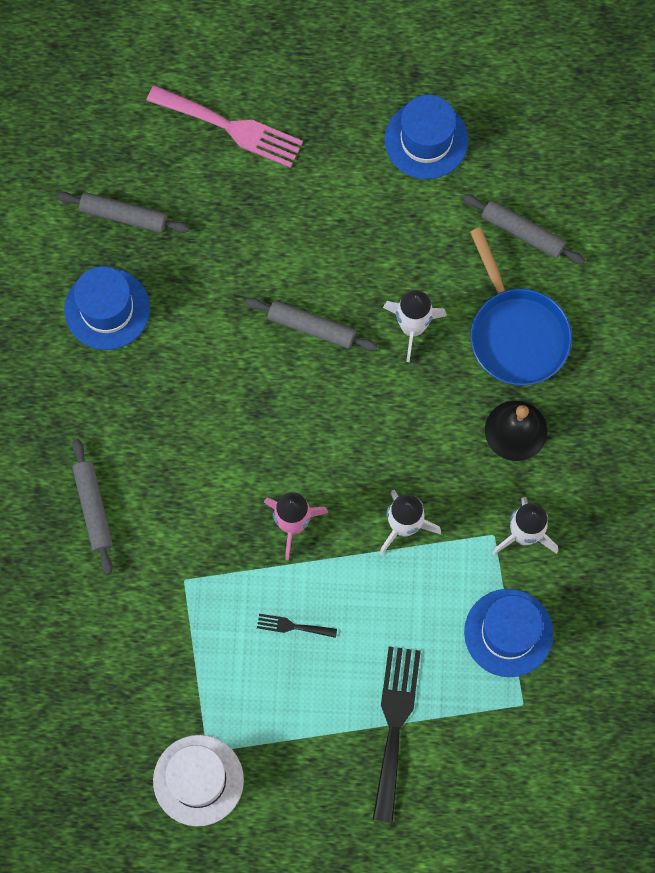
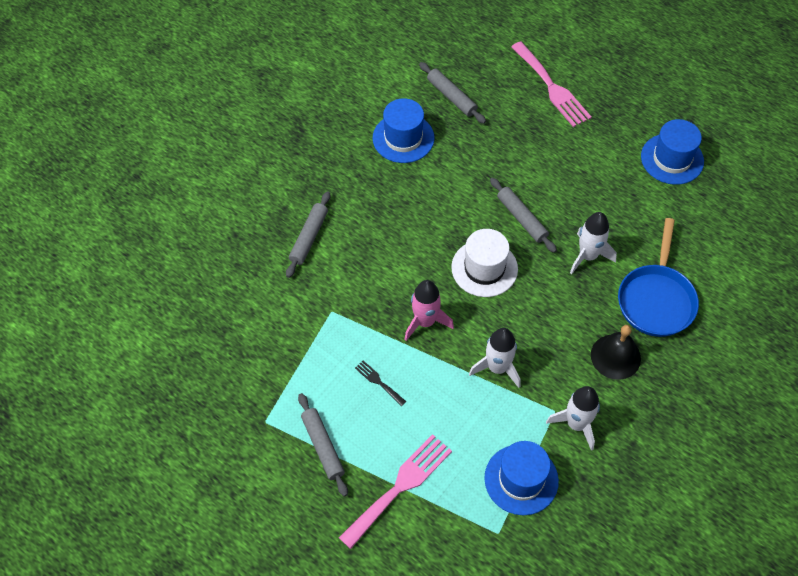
camera: 35 degrees right, 15 degrees down
white hat [153,735,244,826] -> white hat moved to [451,229,518,297]
black fork [373,646,421,822] -> pink fork [339,434,452,549]
grey rolling pin [463,194,585,264] -> grey rolling pin moved to [298,393,348,497]

